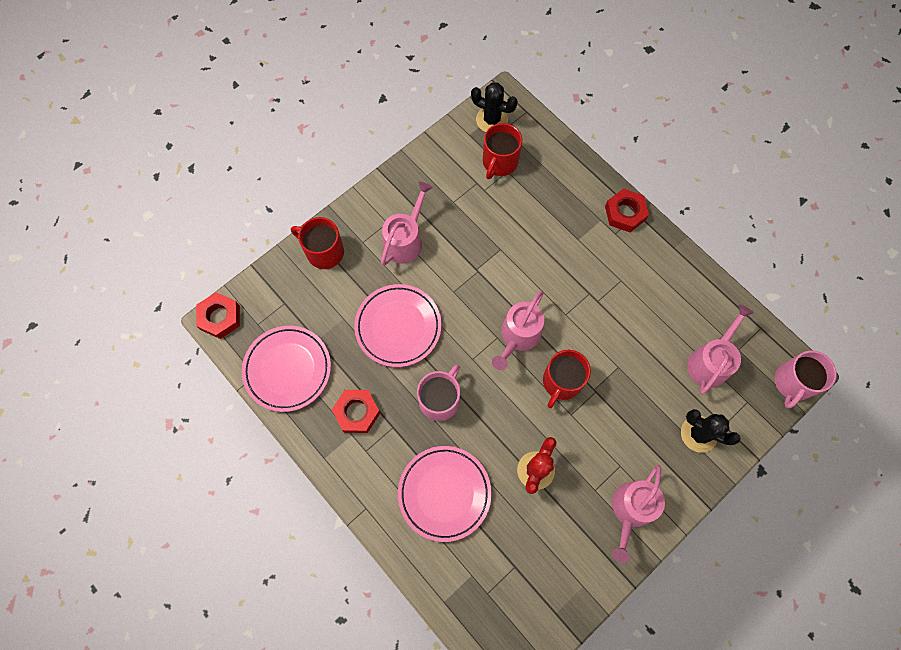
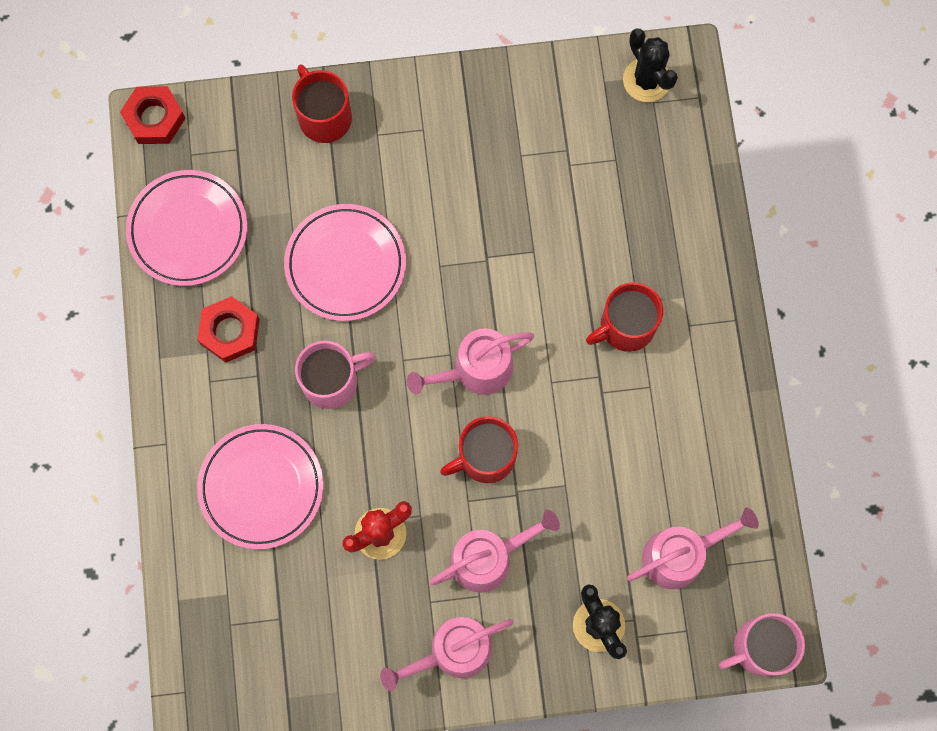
camera: 35 degrees right, 5 degrees up
pink watering can [381,182,433,266] -> pink watering can moved to [429,510,560,593]
red mug [483,123,522,179] -> red mug moved to [586,282,663,352]
red nut [605,188,649,232] -> none

